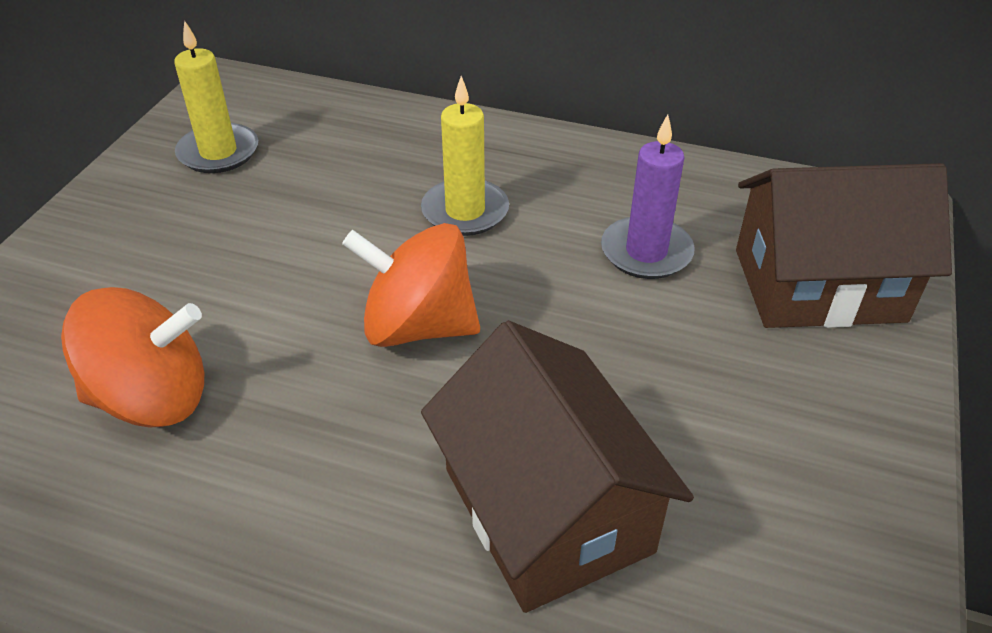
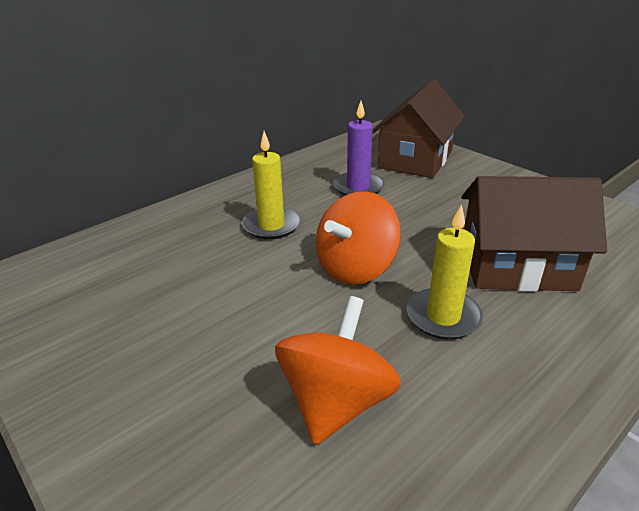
camera: 60 degrees left, 10 degrees down
yellow candle [174,20,258,173] -> yellow candle moved to [407,204,483,340]

